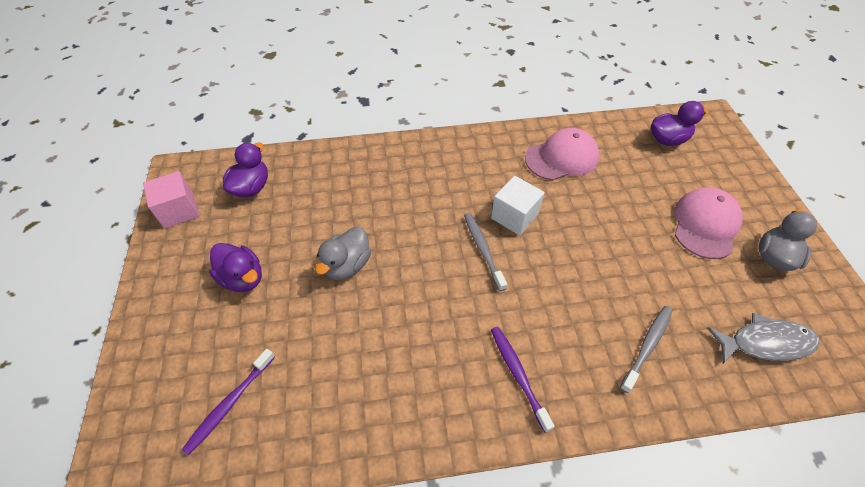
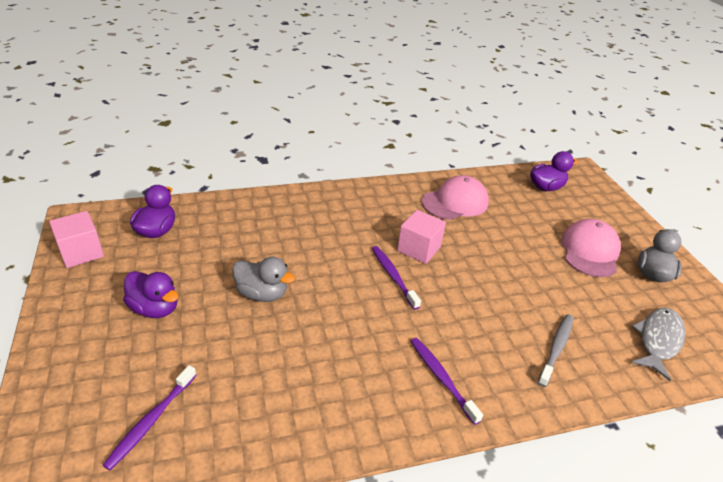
camera: 10 degrees left, 15 degrees down
grey duck [315,227,371,280] -> grey duck turned 90 degrees counterclockwise [232,257,295,302]
grey toothbrush [464,213,507,291] -> purple toothbrush [372,246,421,310]
white cube [491,176,545,235] -> pink cube [397,210,446,264]
grey fish [707,313,820,364] -> grey fish turned 45 degrees counterclockwise [632,308,685,381]

